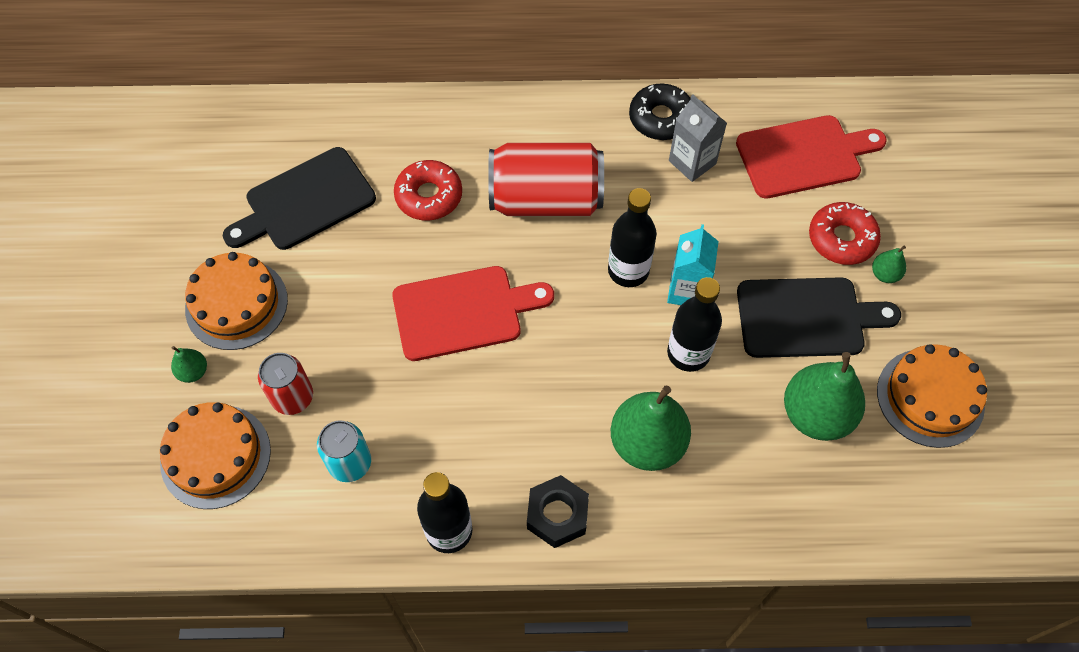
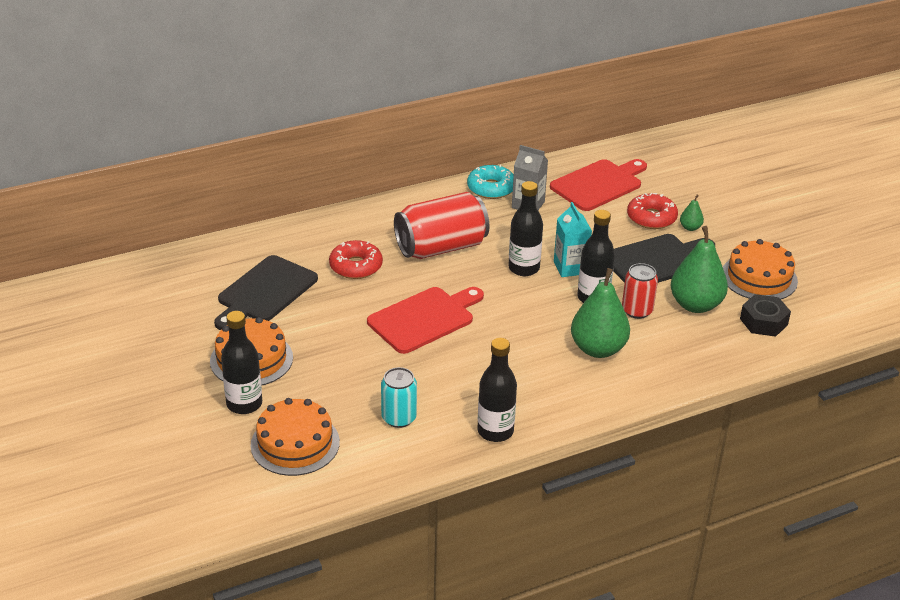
camera: 25 degrees left, 25 degrees down
green pear [171,346,207,383] -> black bottle [221,311,262,414]
red can [258,353,313,415] -> red can moved to [622,263,658,319]
black nut [527,475,589,548] -> black nut moved to [740,294,791,337]
black donut [629,84,691,140] -> turquoise donut [467,165,514,199]

